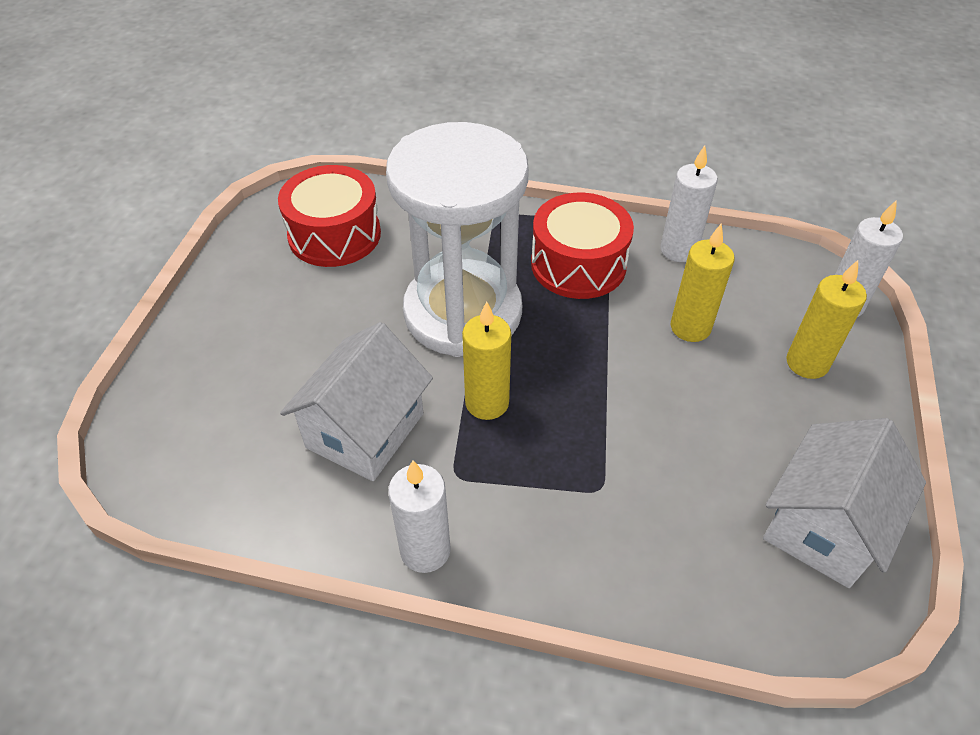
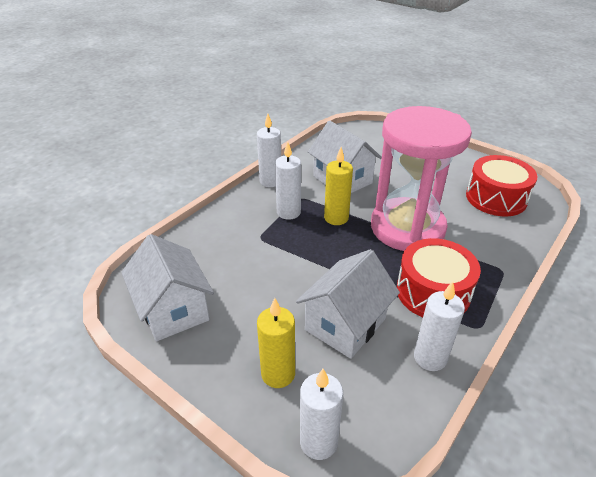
camera: 115 degrees right, 10 degrees down
white hourglass [386,122,529,357] -> pink hourglass [371,106,472,251]
yellow candle [671,224,735,342] -> white house [296,249,400,359]
none -> white candle [275,142,301,220]

